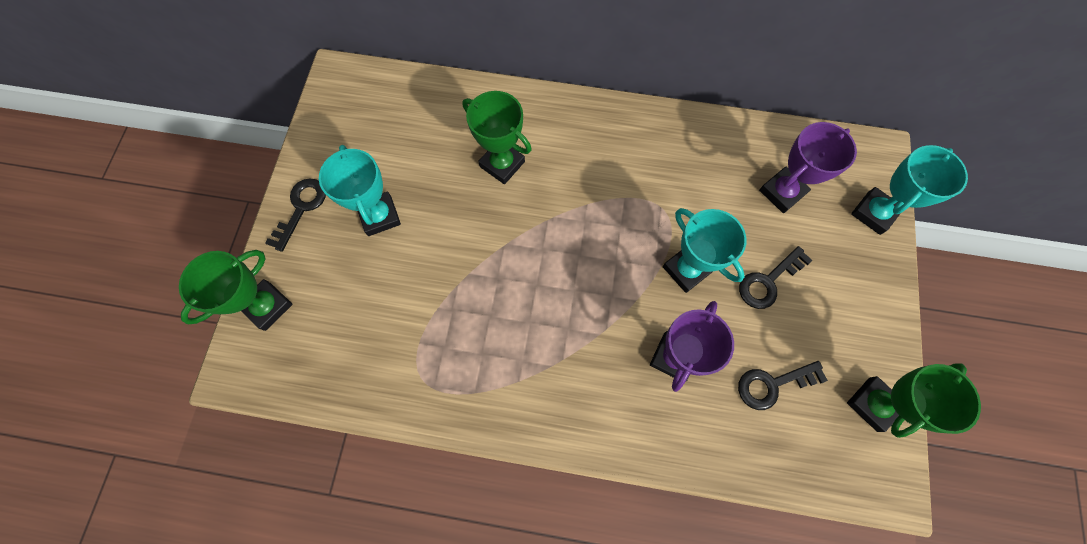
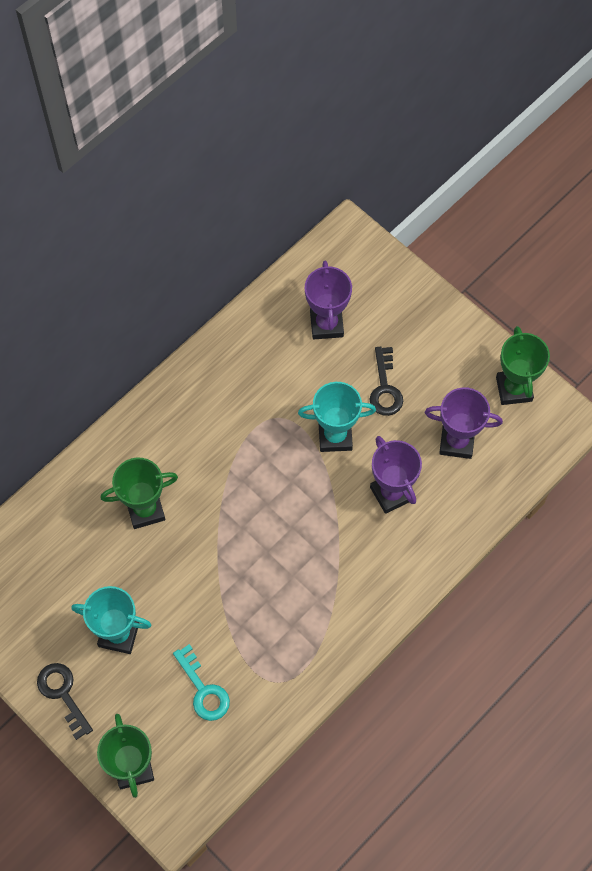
camera: 55 degrees left, 5 degrees down
black key [738,361,828,410] -> purple trophy [425,387,503,459]
turquoise trophy [851,145,968,235] -> none
none -> turquoise key [173,644,230,721]

